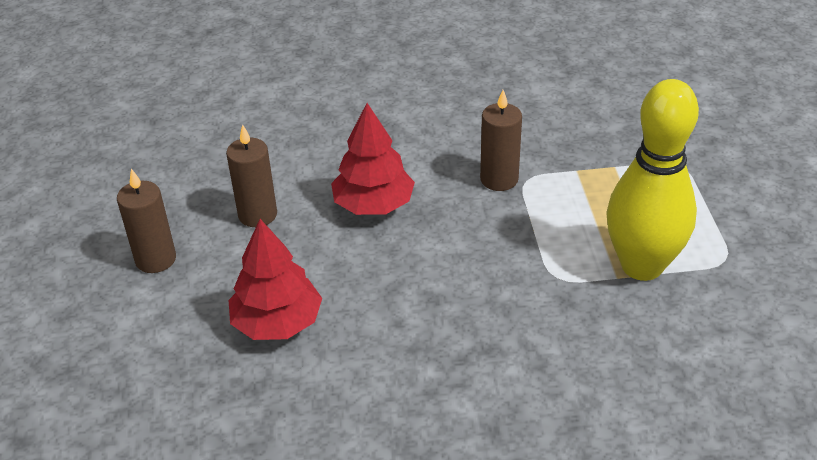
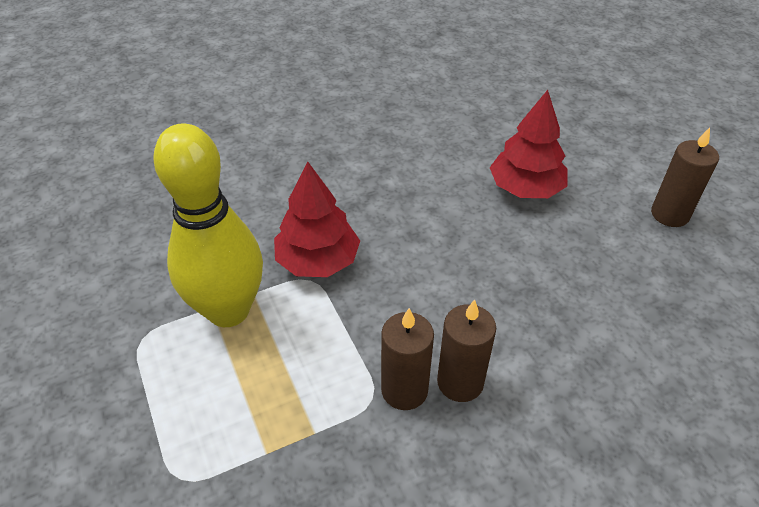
camera: 160 degrees right, 5 degrees up
brown candle [226,124,277,227] -> brown candle moved to [437,299,496,402]
red tree [331,103,415,215] -> red tree moved to [274,162,360,277]

